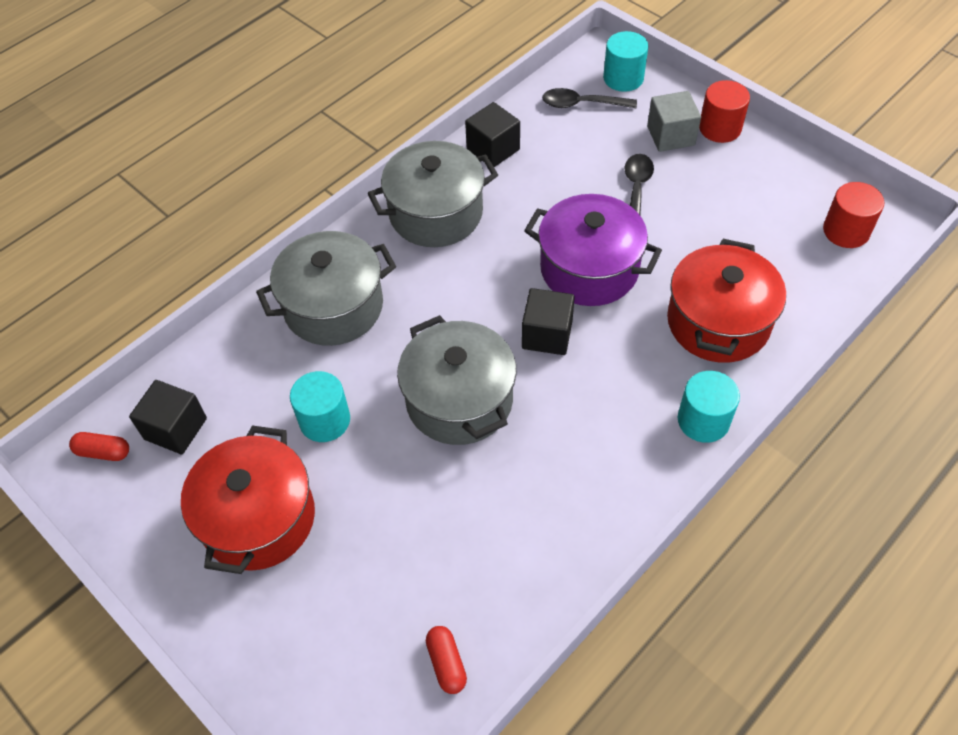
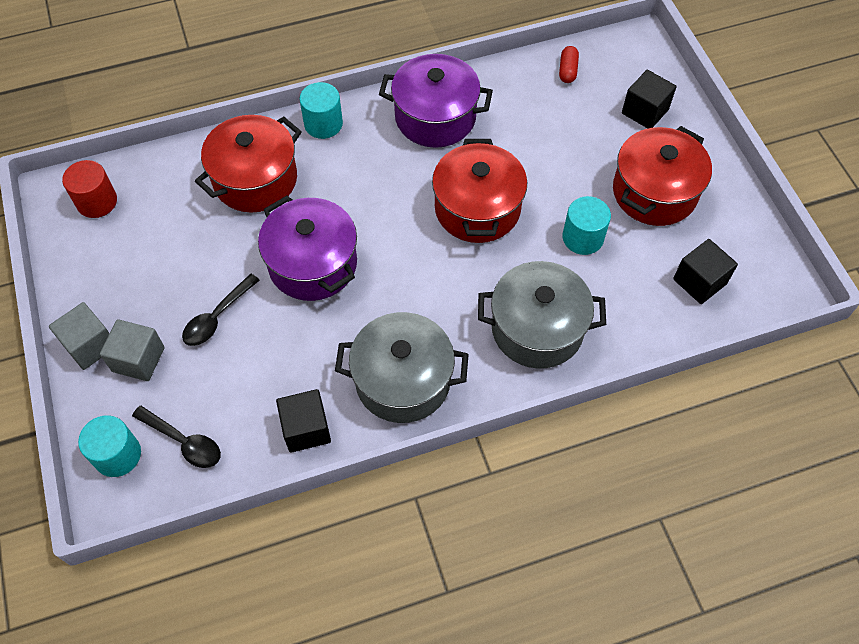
camera: 155 degrees left, 5 degrees up
red capsule [69,432,129,461] -> none
grey pot [397,315,516,445] -> red pot [432,139,527,243]
black cube [522,288,575,355] -> black cube moved to [622,70,677,129]
red cylinder [699,80,750,143] -> grey cube [49,302,110,370]
none -> purple pot [379,54,493,148]

